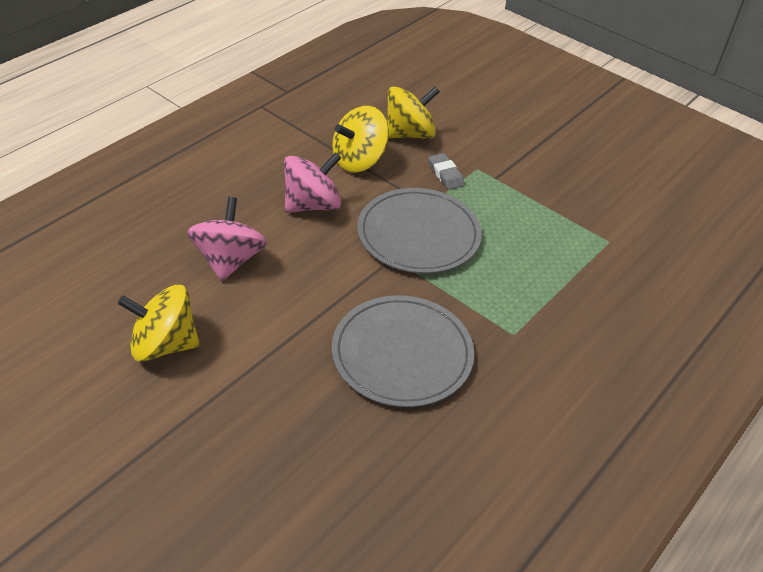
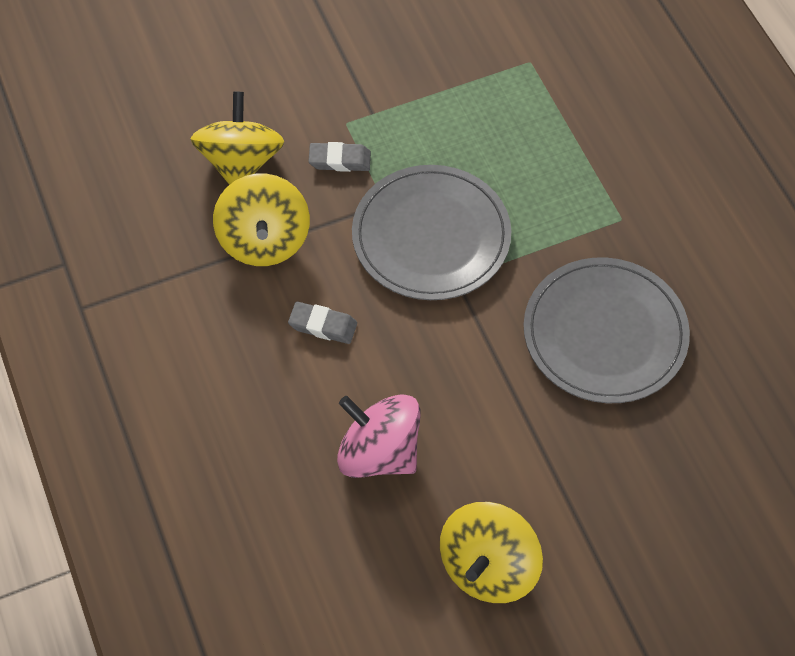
camera: 60 degrees left, 15 degrees up
pink spinning top [284,152,341,213] -> grey eraser [288,302,357,344]

